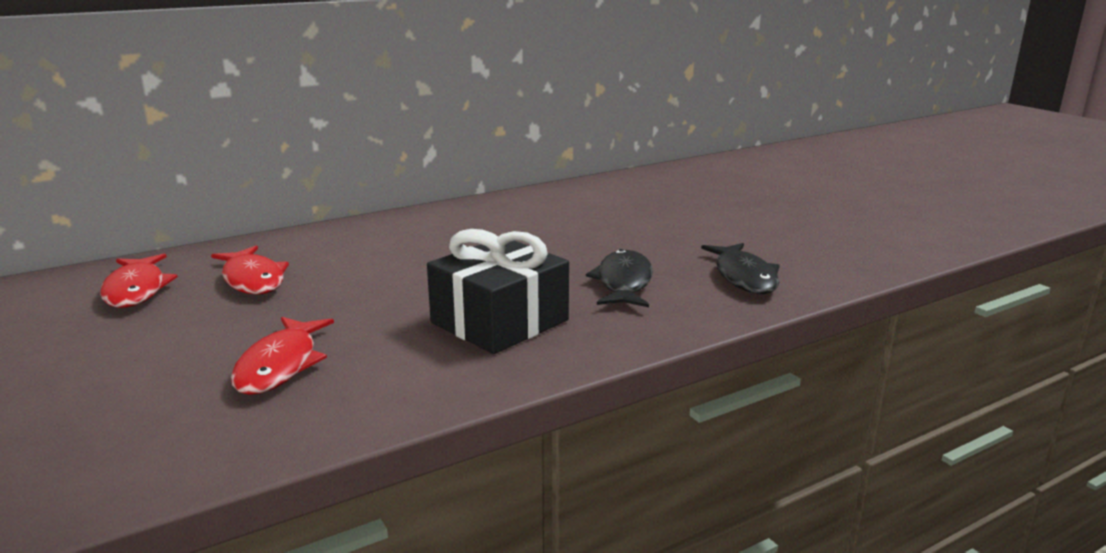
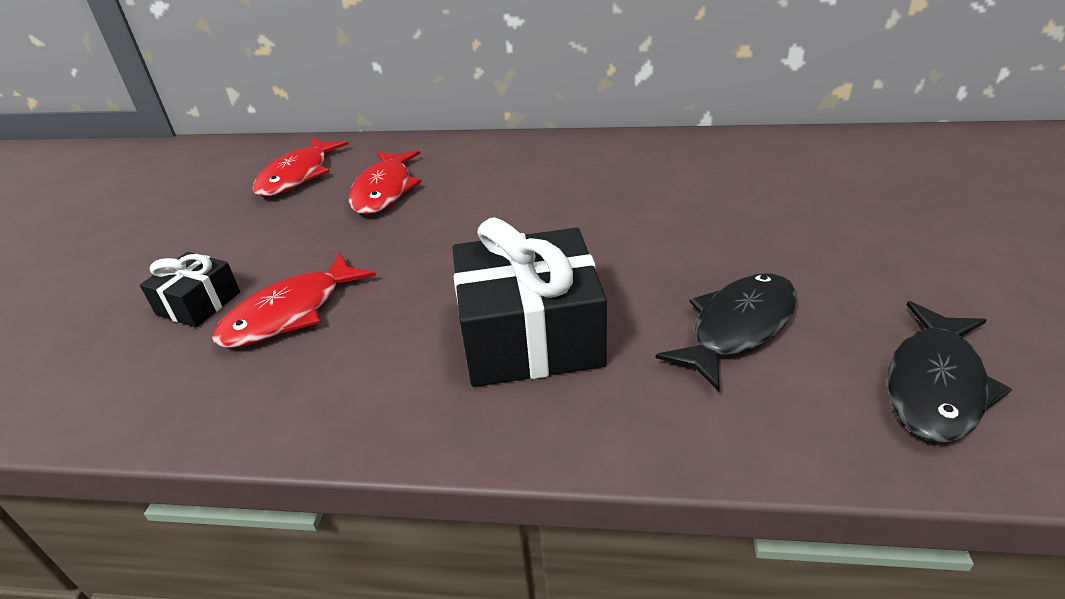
camera: 40 degrees right, 15 degrees up
none -> black gift [140,252,240,328]

